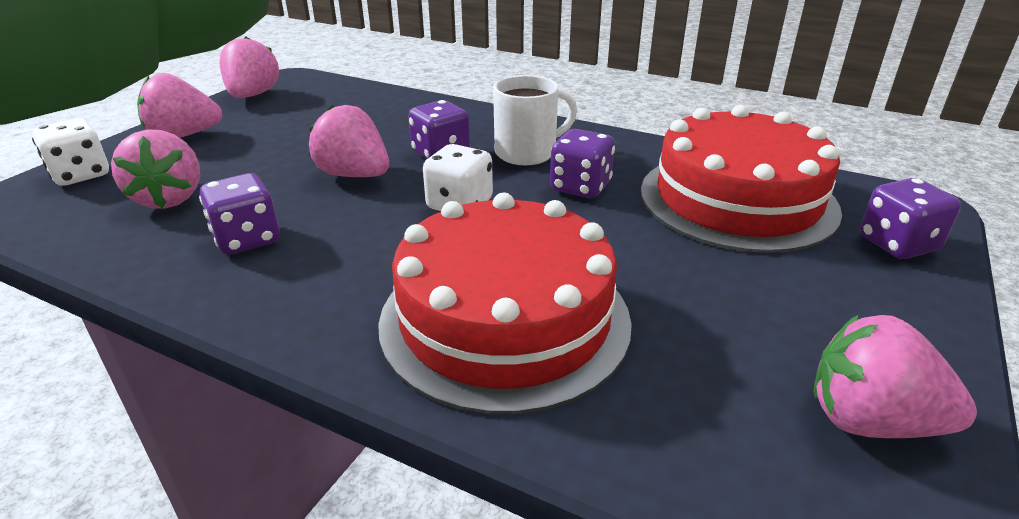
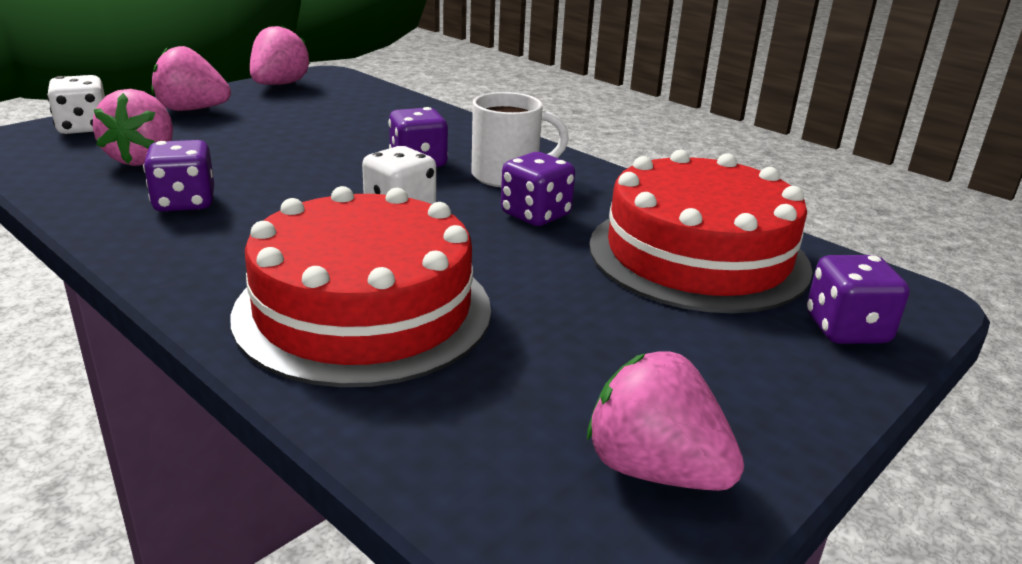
camera: 15 degrees right, 5 degrees down
pink strawberry [309,104,389,177] -> none

